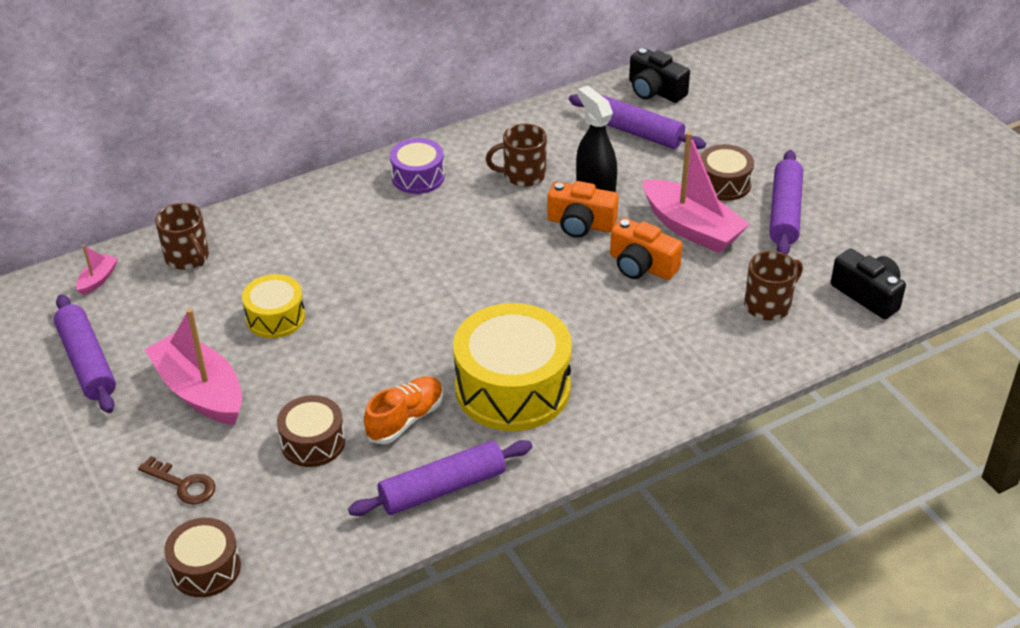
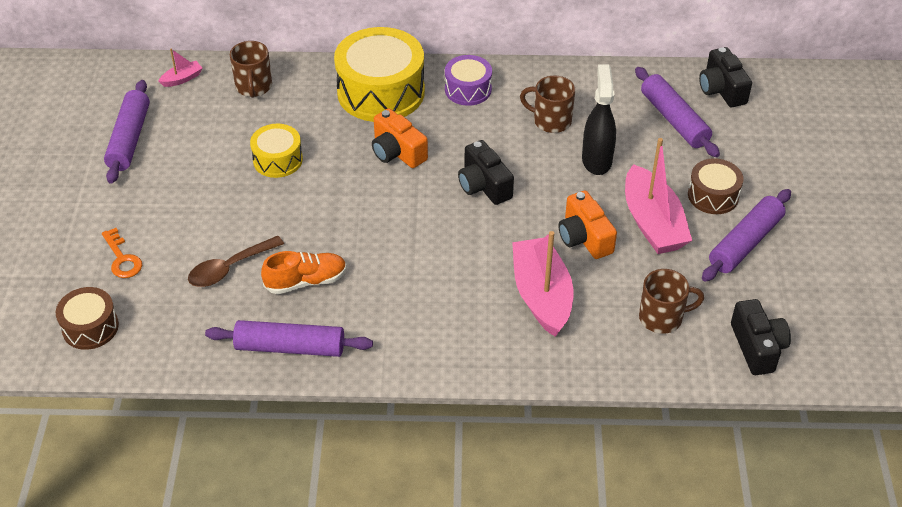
camera: 30 degrees right, 5 degrees up
brown key [138,456,215,505] -> orange key [102,228,142,278]
pink boat [144,308,242,425] -> pink boat moved to [512,231,574,337]
brown drum [277,395,345,467] -> brown spoon [188,236,284,287]
yellow drum [453,303,572,431] -> yellow drum moved to [334,27,425,122]
orange camera [547,181,619,238] -> orange camera moved to [372,108,428,168]
none -> black camera [458,140,514,205]

